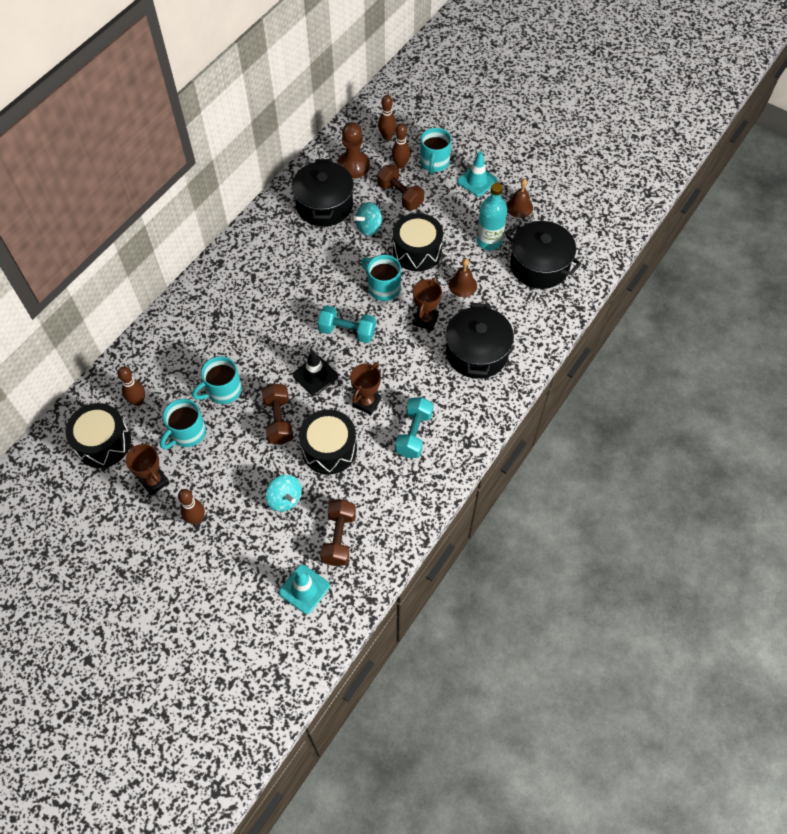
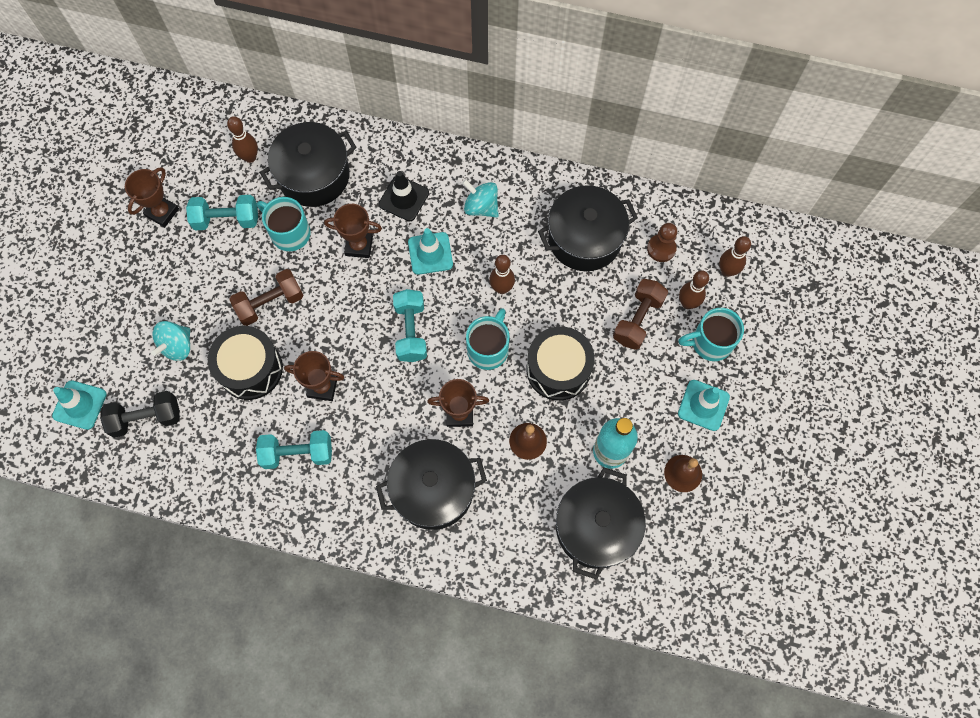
camera: 70 degrees right, 10 degrees up
black drum [65,403,131,468] -> none
turquoise mug [160,399,206,449] -> turquoise dumbbell [186,195,258,230]
brown bowling pin [178,489,205,525] -> brown bowling pin moved to [489,255,515,294]
black traffic cone [293,350,338,396] -> black traffic cone moved to [379,171,429,221]
brown dumbbell [320,500,356,566] -> black dumbbell [100,391,180,438]
brown pawn [337,122,370,178] -> brown pawn [647,223,677,262], size x0.66
turquoise spinning top [353,202,383,236] -> turquoise spinning top moved to [462,179,499,218]
none -> black pot [260,122,357,207]
none -> brown trophy [324,204,382,258]
none -> turquoise traffic cone [408,228,453,275]

